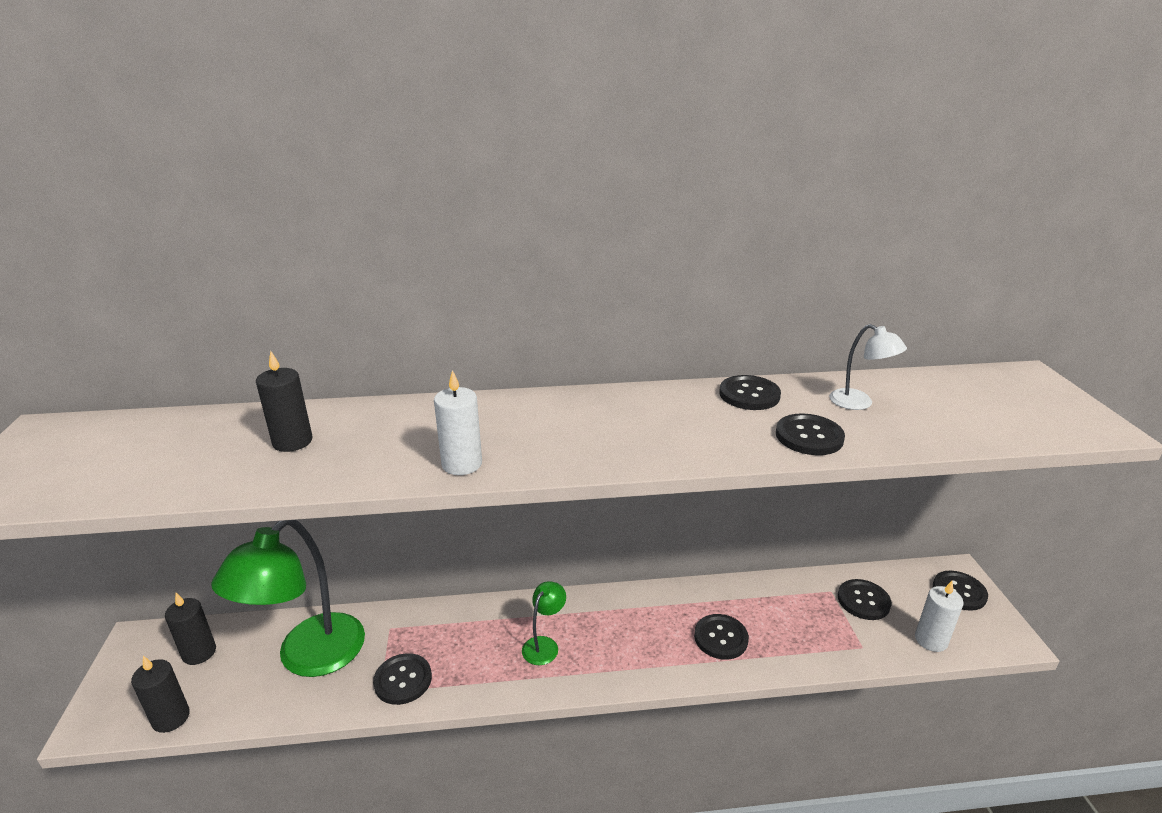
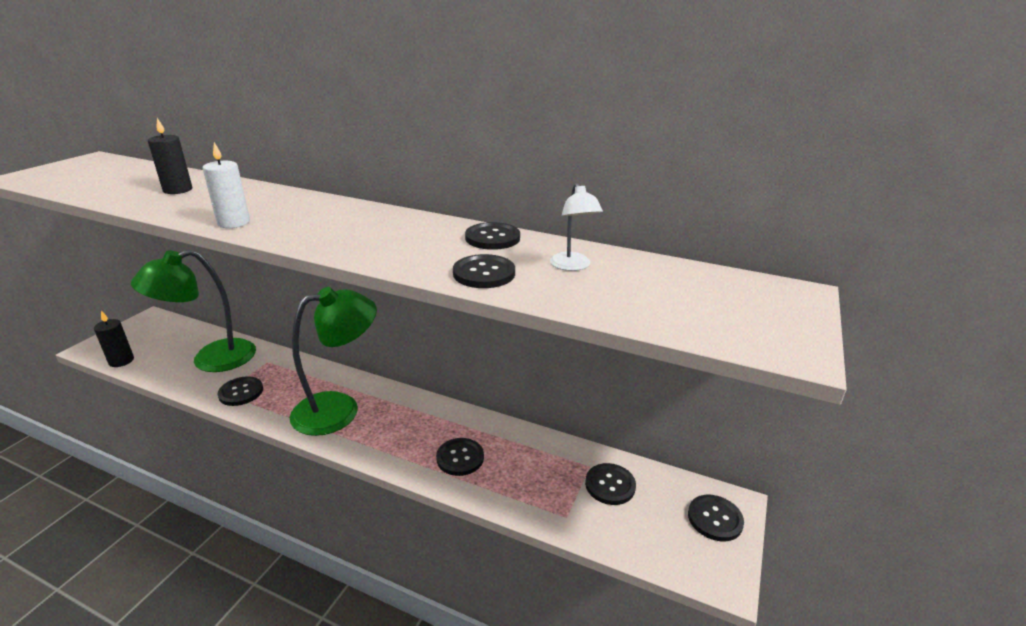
camera: 30 degrees right, 0 degrees up
black candle [165,593,216,665] -> none
green lamp [522,581,566,665] -> green lamp [290,287,377,436], size x2.24
white candle [915,581,964,652] -> none

